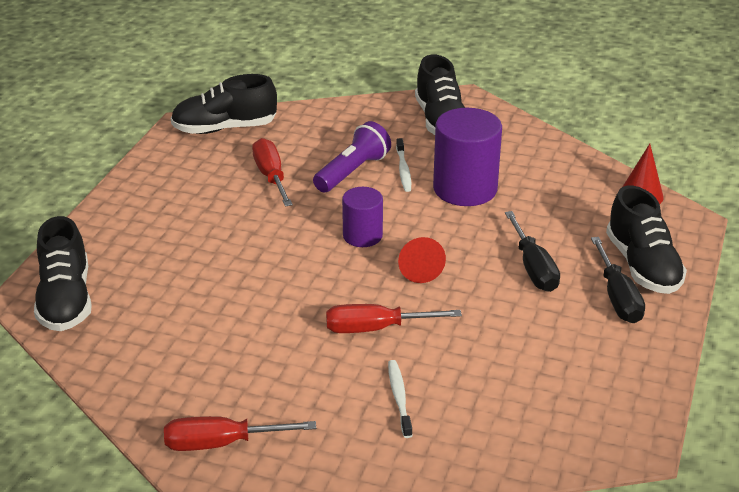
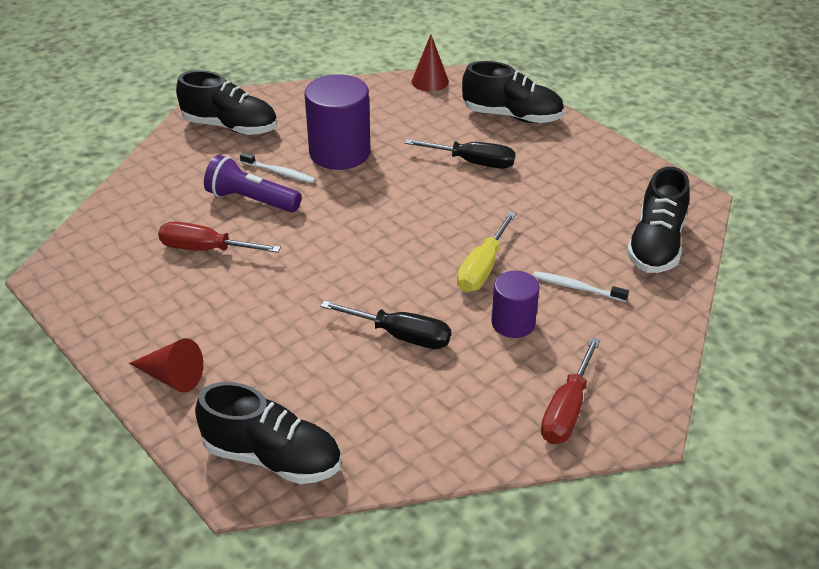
camera: 60 degrees left, 5 degrees up
black shoe [171,74,277,134] -> black shoe moved to [627,167,690,273]
purple flashlight [313,121,391,193] -> purple flashlight turned 45 degrees counterclockwise [204,155,302,213]
red screwdriver [326,304,462,333] -> yellow screwdriver [457,212,516,292]
purple cylinder [342,187,383,247] -> purple cylinder moved to [491,271,540,338]
red cone [398,237,446,283] -> red cone moved to [129,338,203,393]
black screwdriver [591,237,645,323] -> black screwdriver moved to [321,301,451,349]

